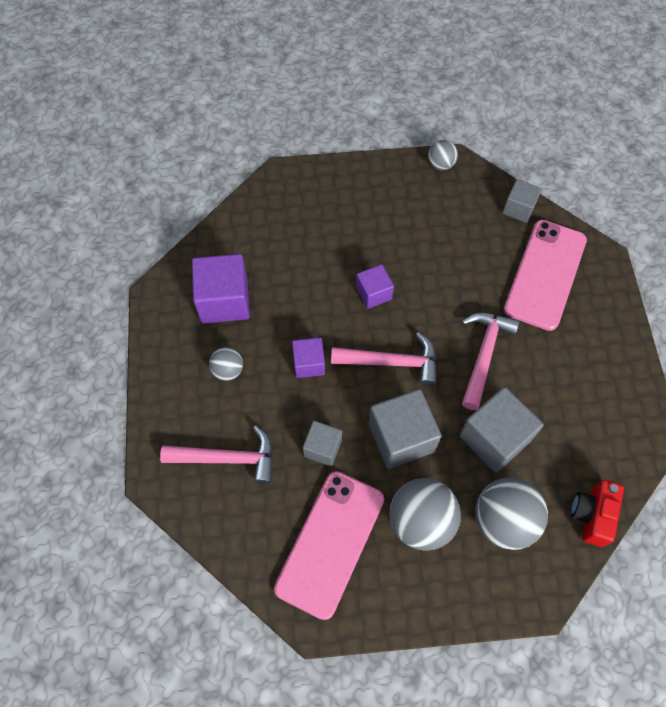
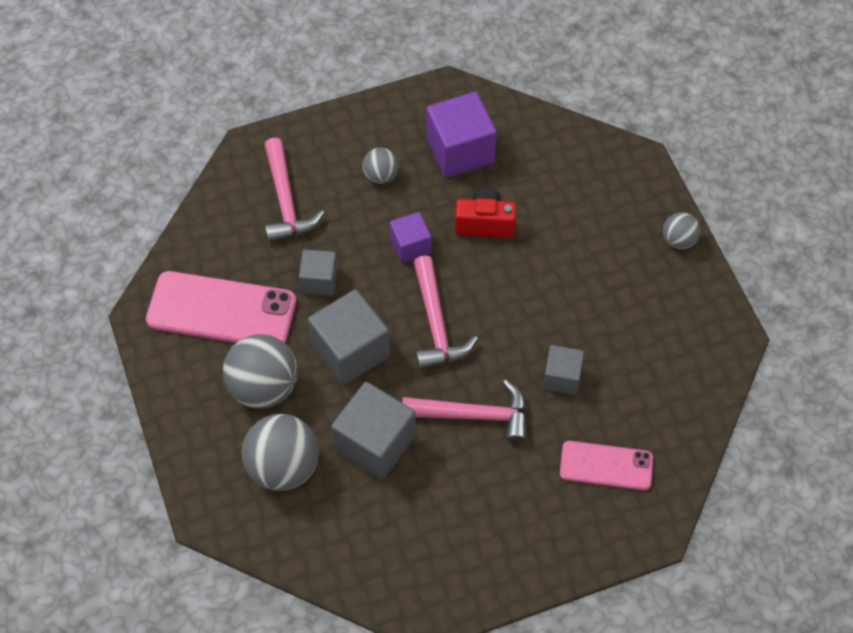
camera: 75 degrees right, 5 degrees down
purple cube [356,264,394,309] -> none
grey ball [428,140,458,170] -> grey ball moved to [663,212,701,249]
grey cube [502,179,542,223] -> grey cube moved to [543,345,584,395]
pink phone [504,220,587,331] -> pink phone [560,441,653,490], size x0.60
red camera [571,480,624,547] -> red camera moved to [455,188,516,238]

